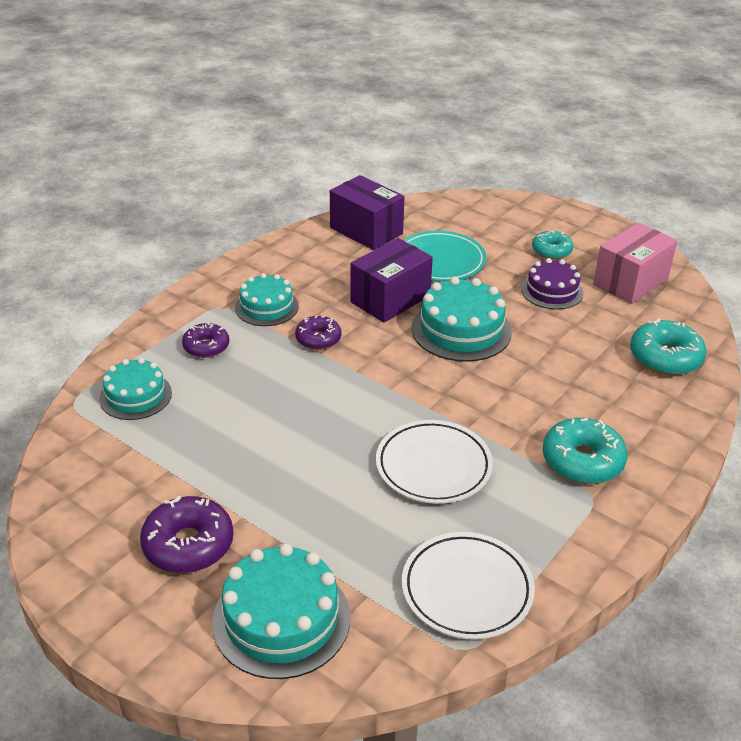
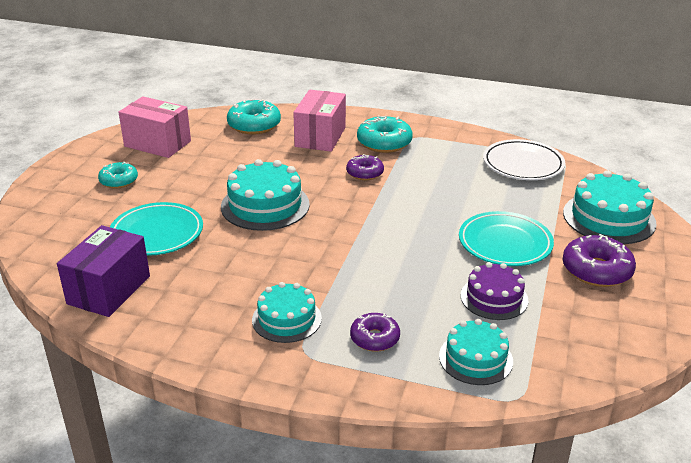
camera: 110 degrees left, 5 degrees down
purple donut [295,316,341,350] -> purple donut moved to [346,154,384,180]
purple box [350,238,433,323] -> none
white plate [376,420,493,504] -> none
purple cake [521,258,583,309] -> purple cake moved to [461,262,529,320]
none -> pink box [293,90,346,152]
none -> turquoise plate [459,211,554,266]

